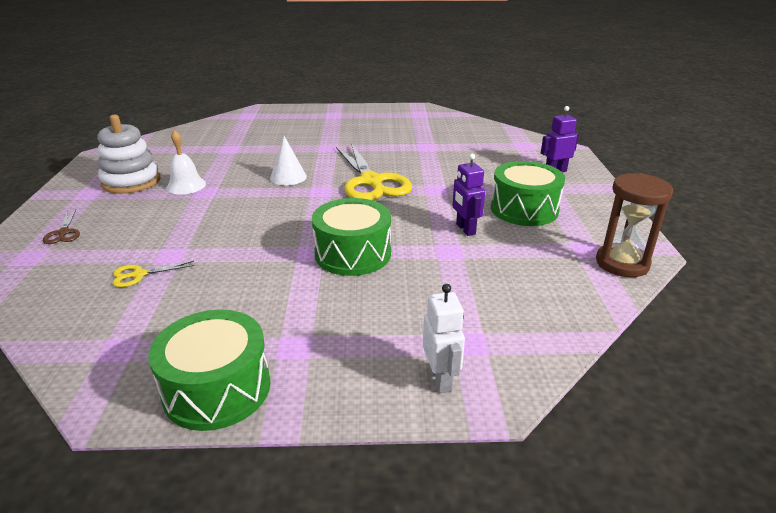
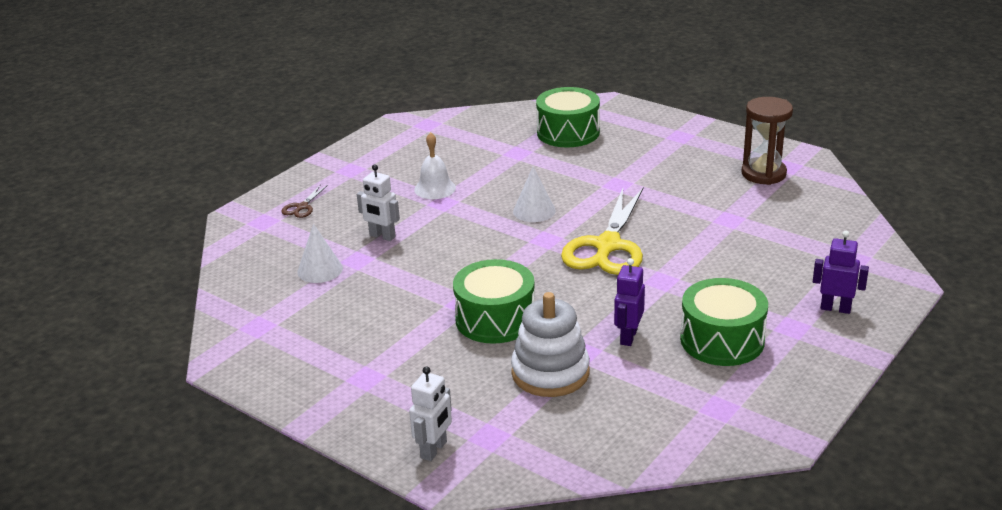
camera: 40 degrees right, 0 degrees up
white stacking toy [97,115,160,194] -> white stacking toy moved to [511,292,590,397]
yellow scissors [113,261,195,287] -> white cone [297,224,343,283]
green drum [148,310,271,431] -> green drum moved to [536,87,600,148]
brown hourglass [596,173,673,277] -> brown hourglass moved to [742,97,793,185]
none -> white robot [357,164,400,241]

